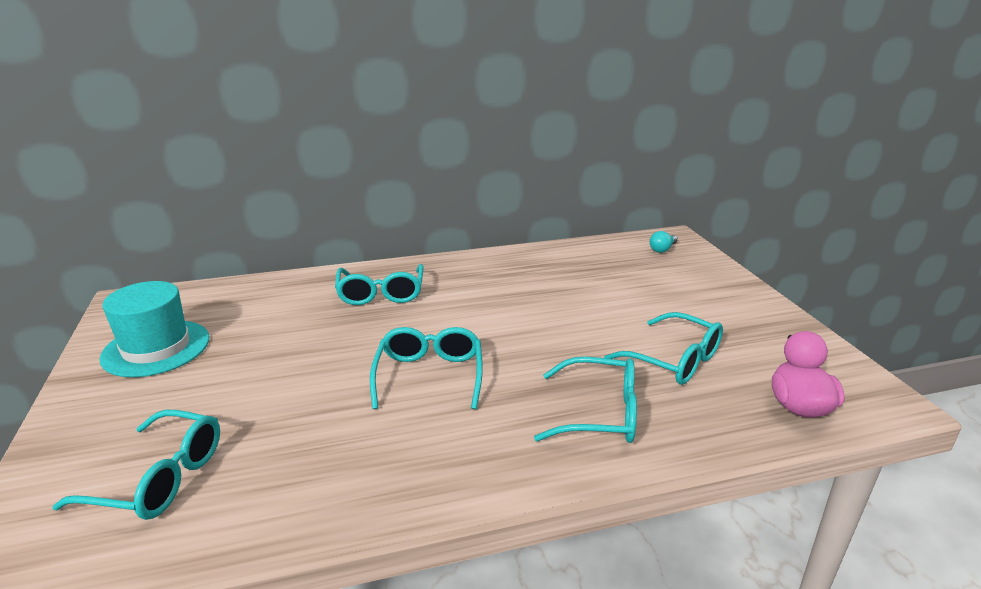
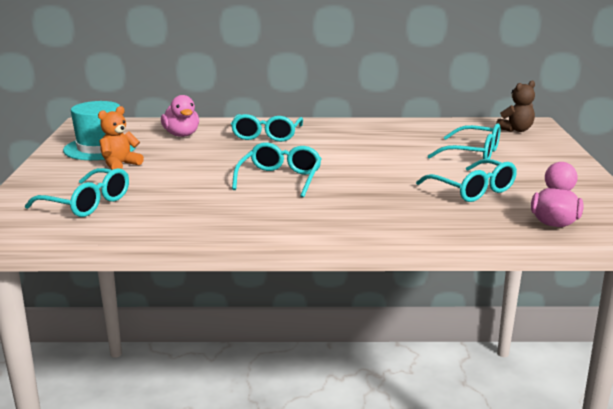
camera: 15 degrees right, 5 degrees down
turquoise glasses [534,357,637,443] -> turquoise glasses moved to [428,123,500,159]
turquoise light bulb [650,231,678,253] -> brown teddy bear [496,81,535,132]
none -> orange teddy bear [98,106,144,170]
none -> pink duck [161,95,199,137]

